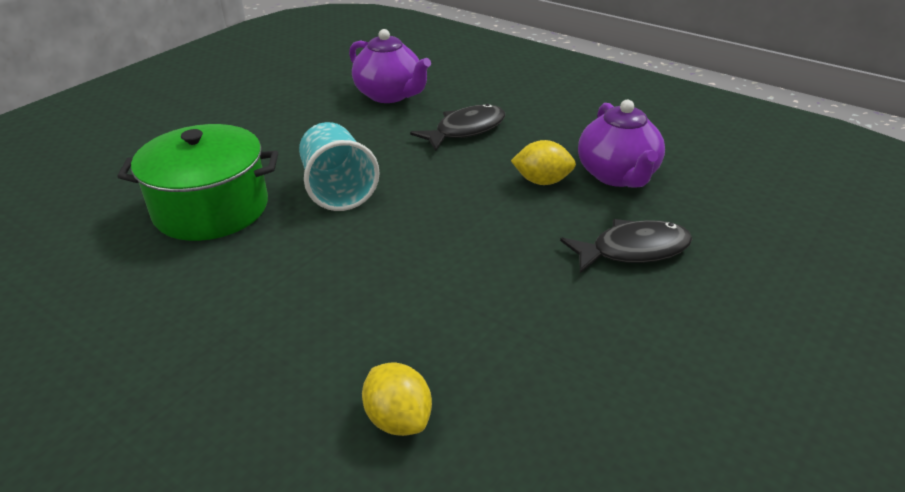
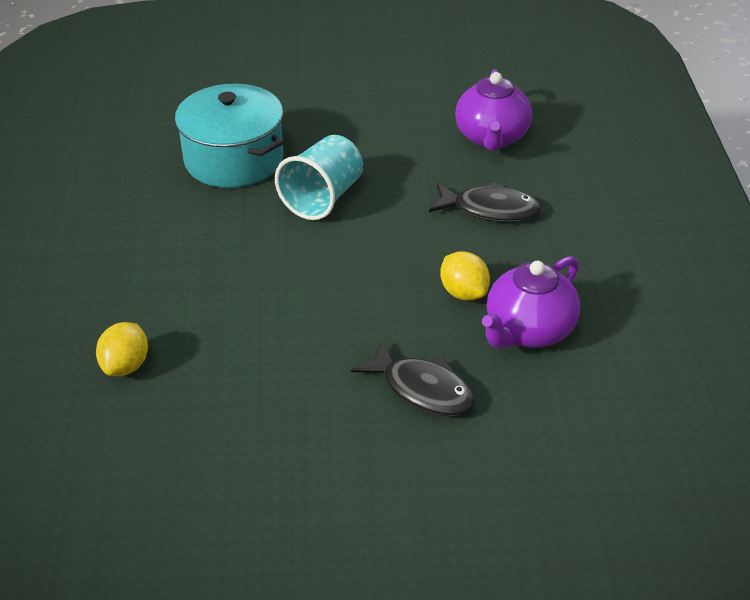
camera: 50 degrees right, 5 degrees up
green pot [117,124,278,241] -> turquoise pot [175,84,284,188]

